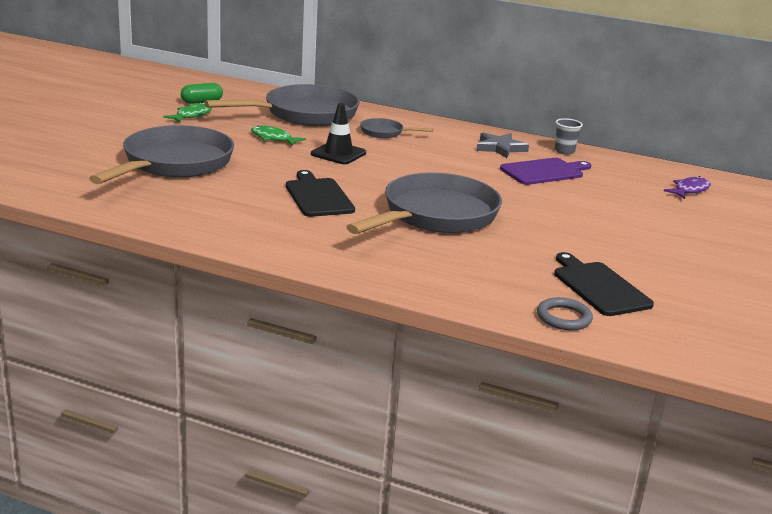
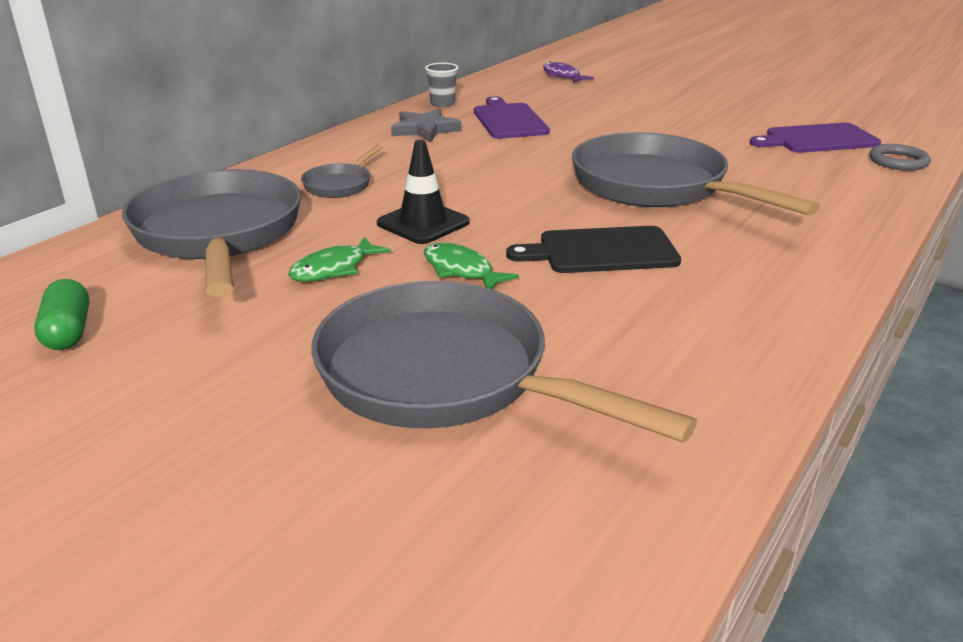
camera: 75 degrees left, 5 degrees up
green fish [163,102,212,123] -> green fish moved to [424,243,519,289]
black cutting board [554,252,654,316] -> purple cutting board [750,123,881,153]

